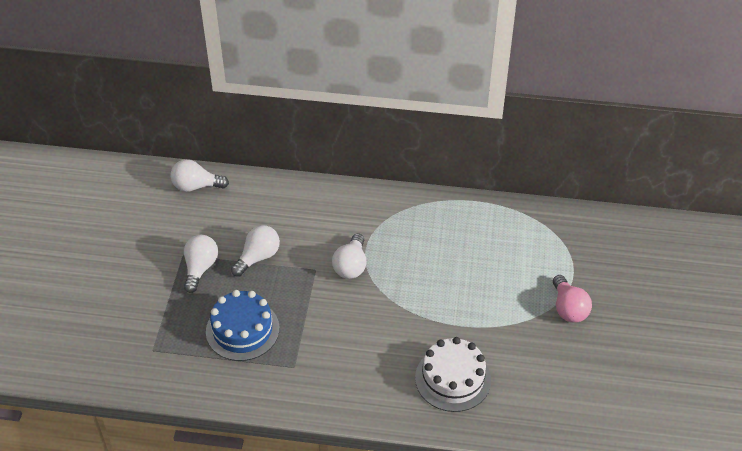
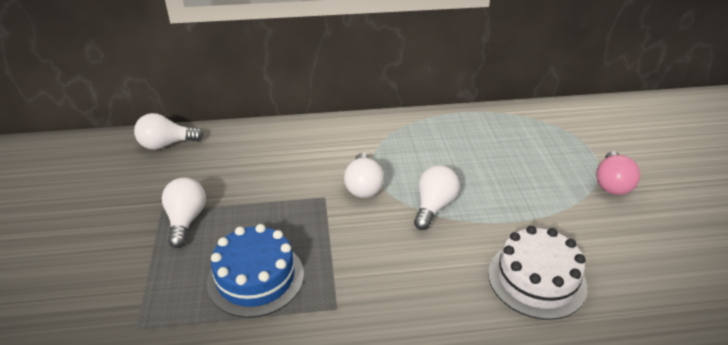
camera: 15 degrees left, 10 degrees down
white light bulb [231,225,280,277] -> white light bulb moved to [414,165,460,230]
pink light bulb [553,275,592,323] -> pink light bulb turned 45 degrees clockwise [596,151,640,195]

